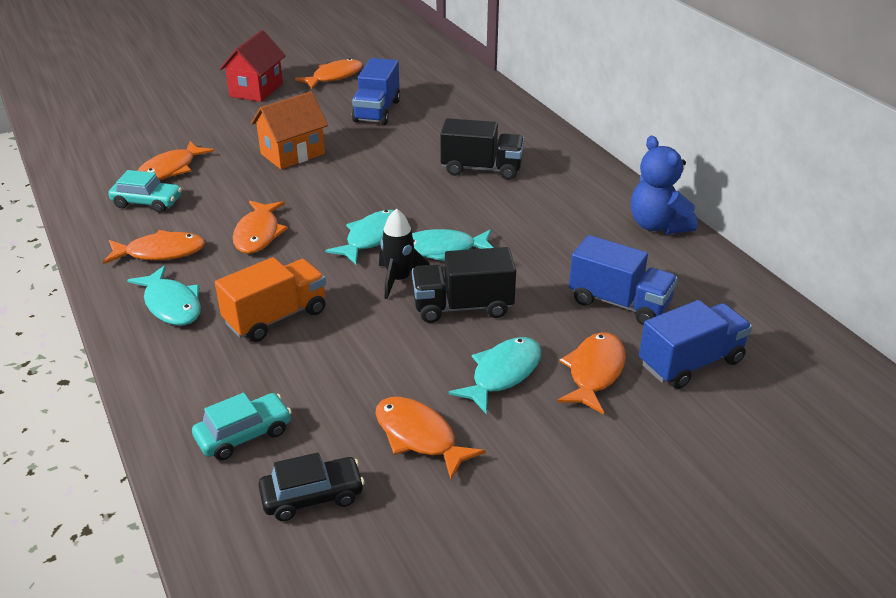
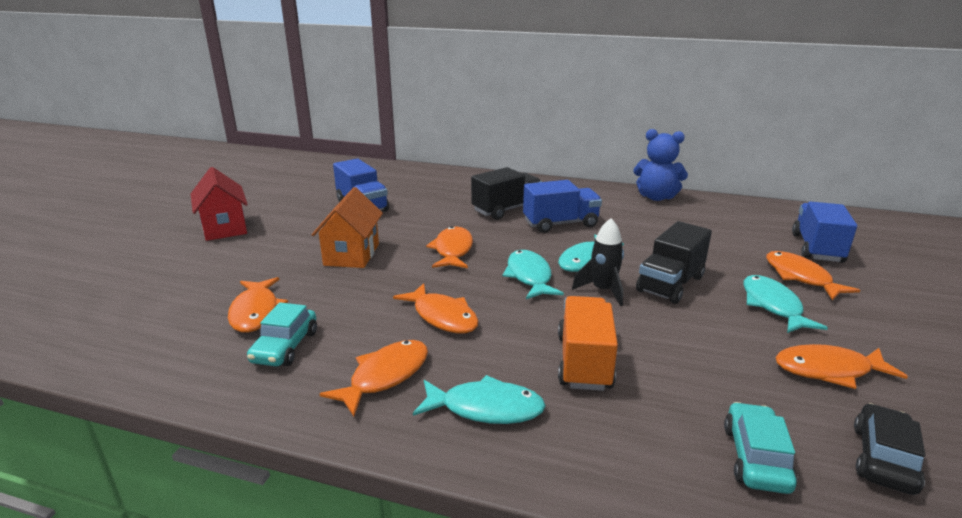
camera: 45 degrees left, 10 degrees down
turquoise car [108,170,182,213] -> turquoise car turned 135 degrees clockwise [247,302,317,366]
orange fish [295,58,363,89] -> orange fish moved to [426,226,473,268]
blue truck [569,235,678,326] -> blue truck moved to [523,180,602,233]

